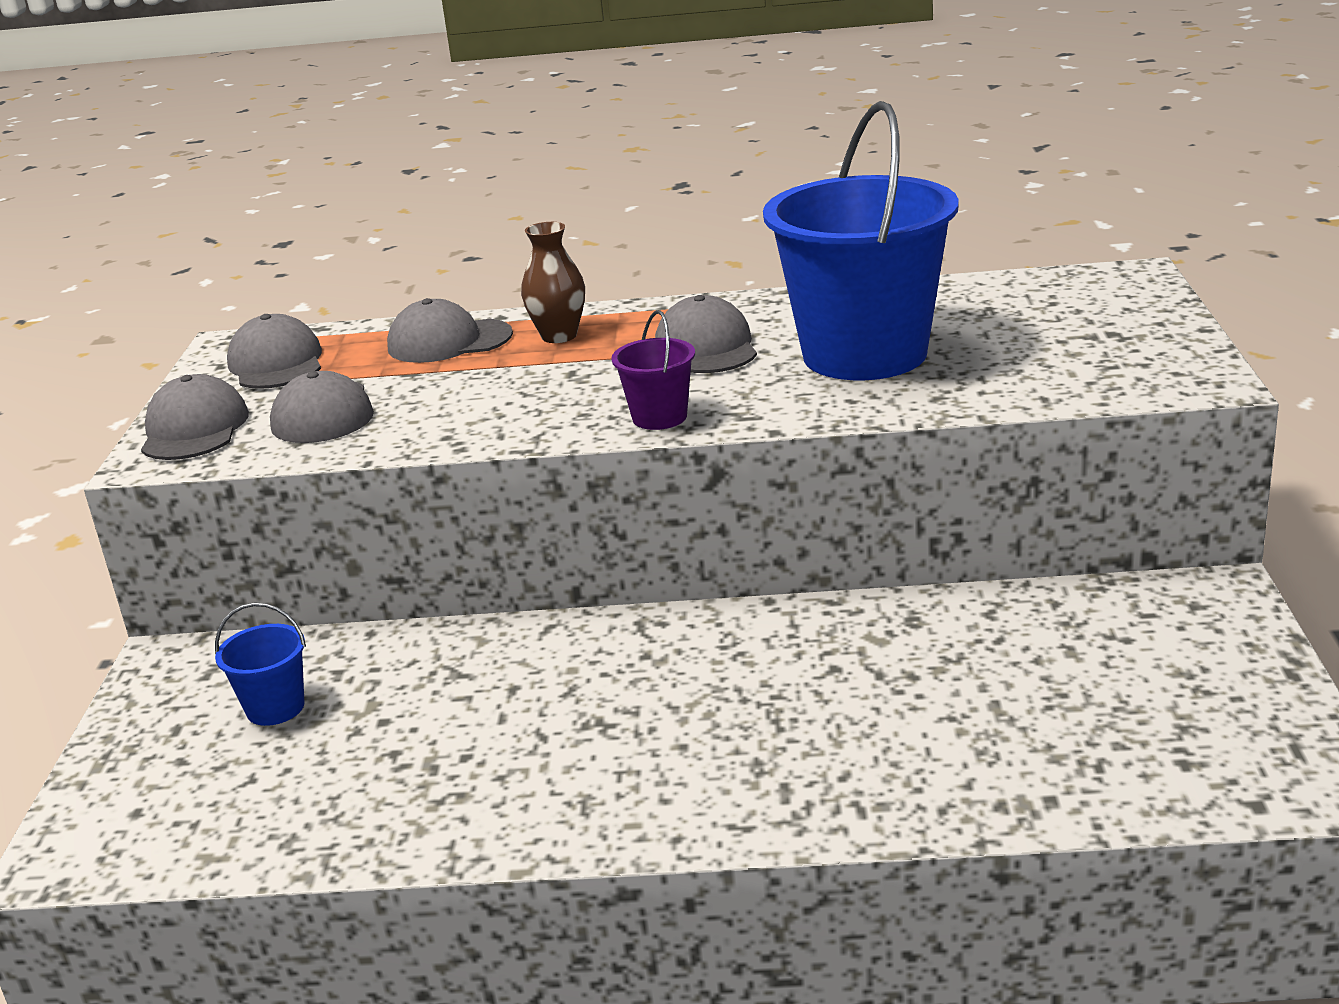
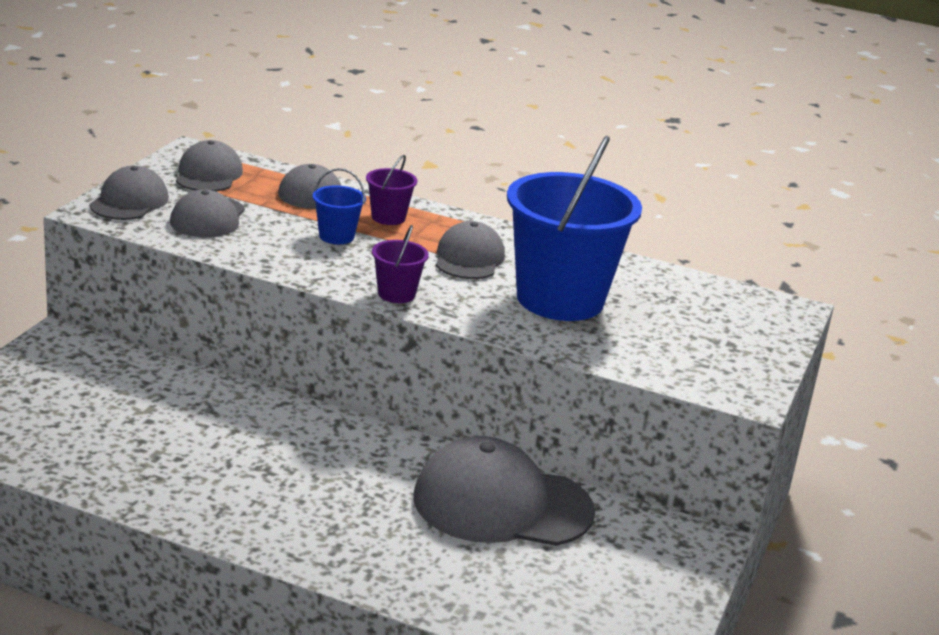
camera: 15 degrees right, 0 degrees up
blue bucket [215,603,306,726] -> blue bucket moved to [313,168,366,244]
brown vase [521,222,585,343] -> purple bucket [366,155,417,225]
none -> grey cap [414,436,595,546]

